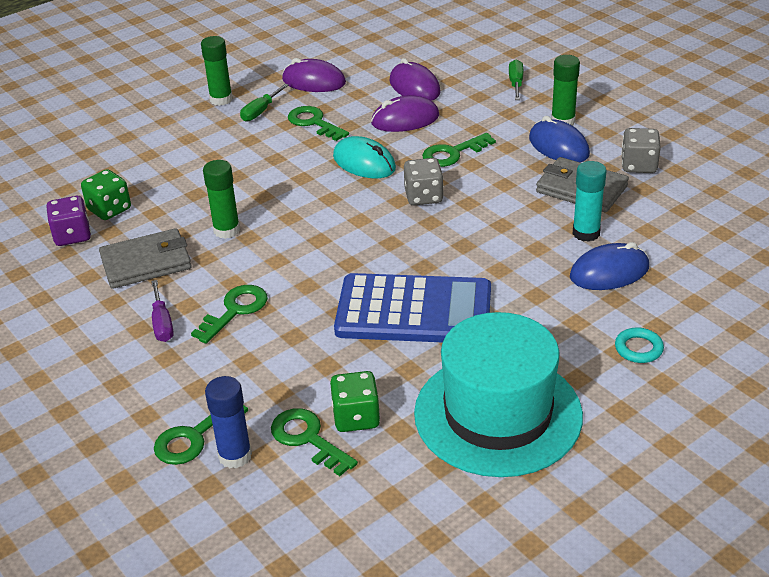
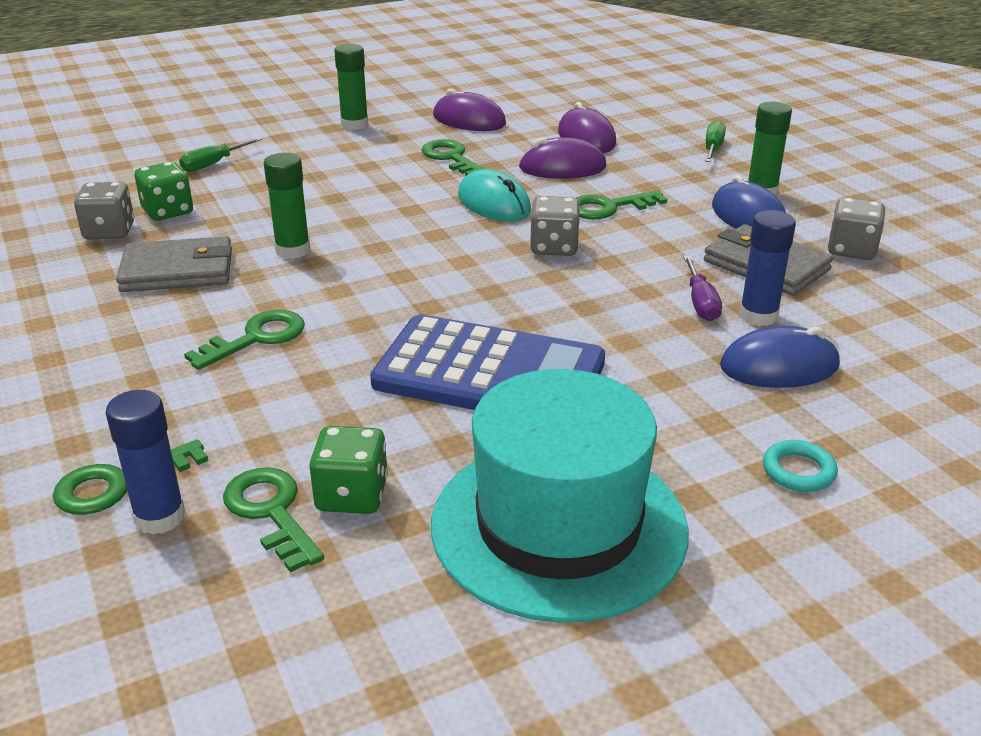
camera: 10 degrees right, 5 degrees down
purple dice [47,196,91,246] -> grey dice [74,182,134,240]
purple screwdriver [151,280,174,342] -> purple screwdriver moved to [683,256,722,321]
green screwdriver [240,84,289,122] -> green screwdriver moved to [179,137,262,172]
turquoise glue stick [573,161,607,242] -> blue glue stick [739,210,796,326]

